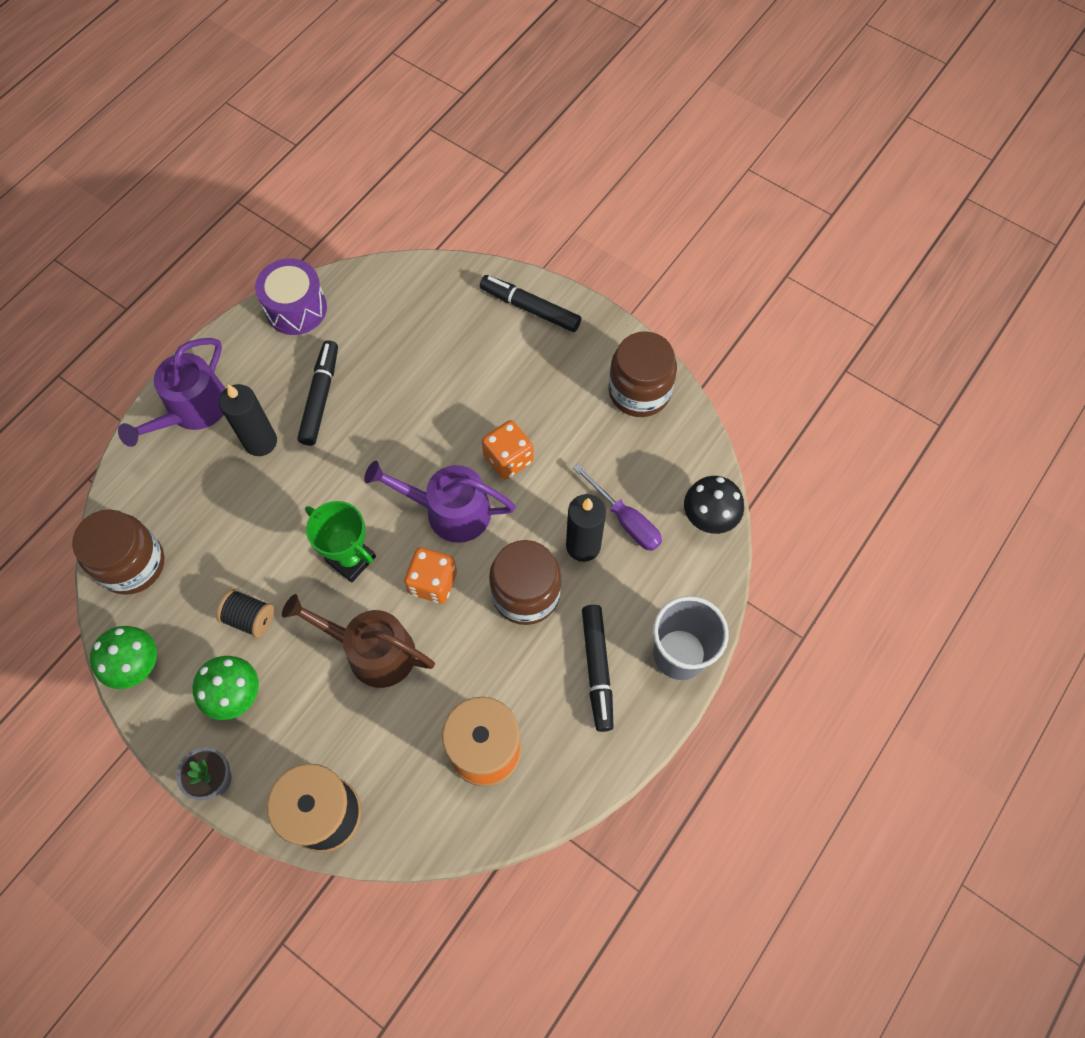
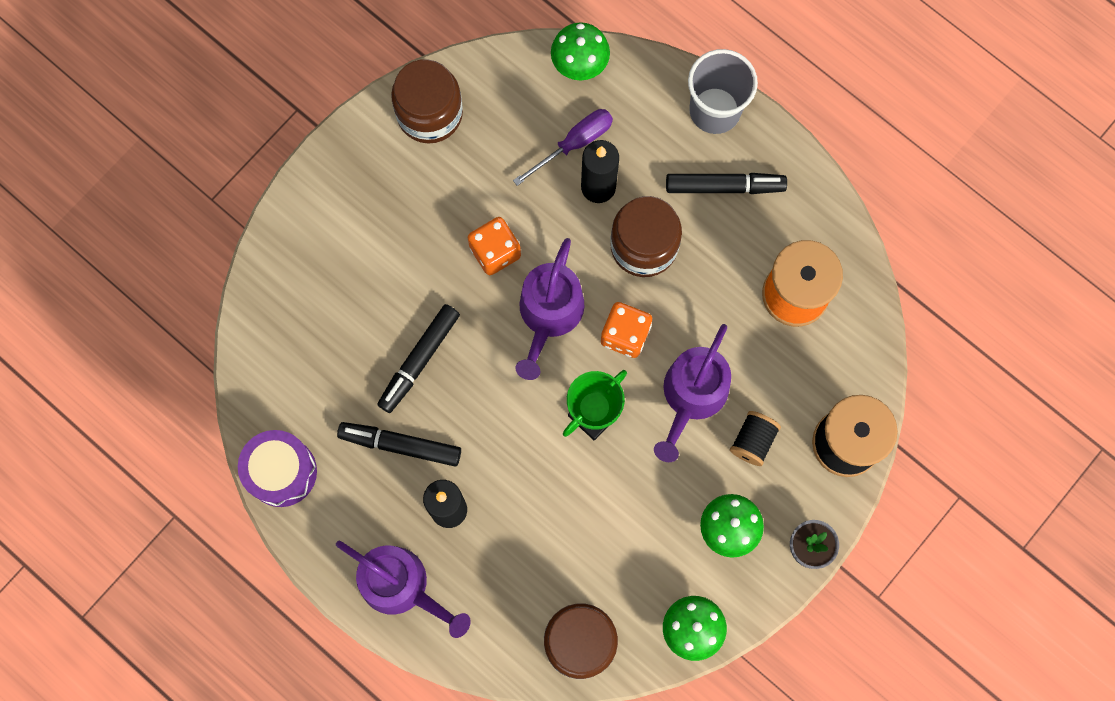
camera: 85 degrees left, 10 degrees up
black spool [216,589,274,638] -> black spool moved to [730,411,781,466]
brown watering can [282,594,435,688] -> purple watering can [654,324,731,462]
black marker [480,275,581,332] -> black marker moved to [377,304,460,413]
black mushroom [684,476,744,534] -> green mushroom [551,22,610,81]

